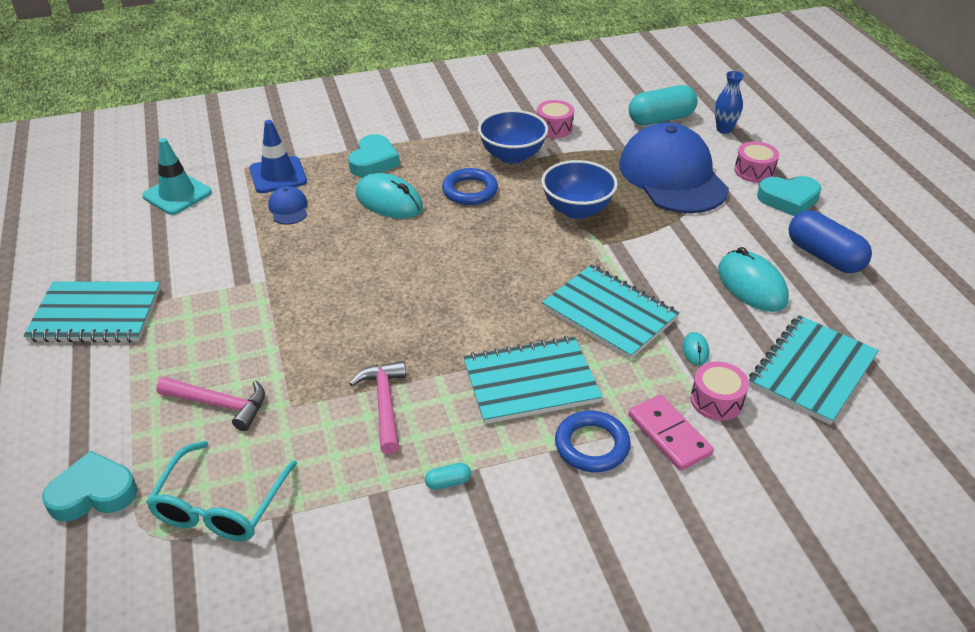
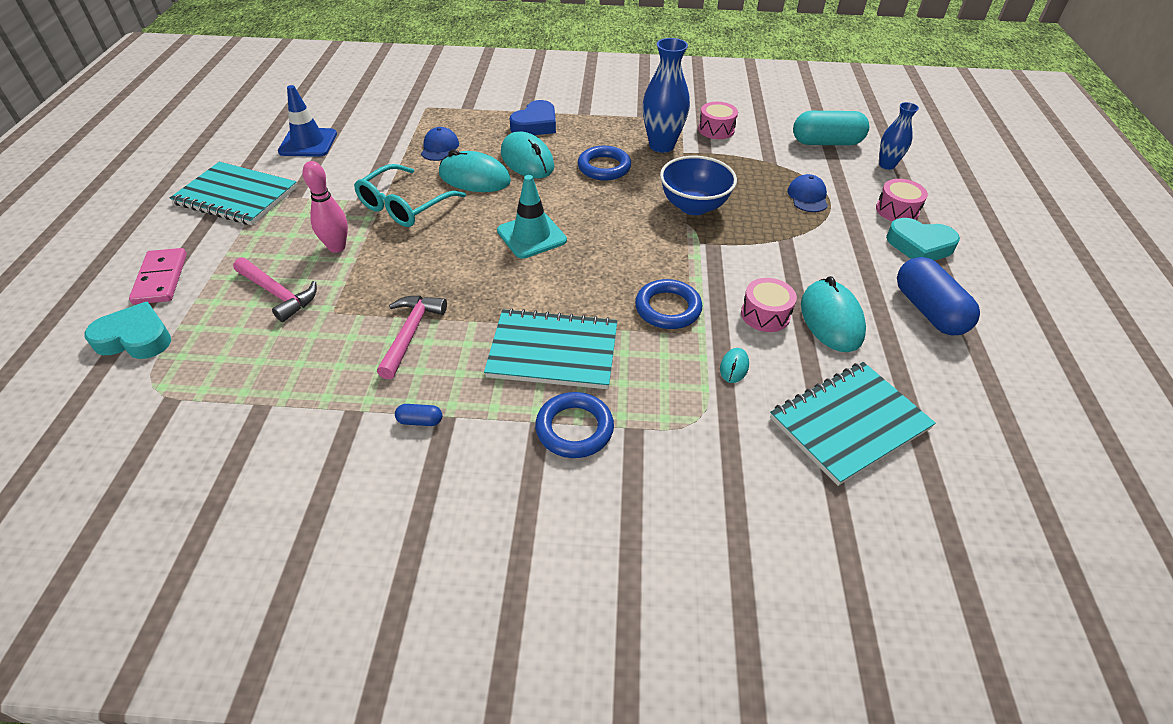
camera: 20 degrees right, 5 degrees up
turquoise traffic cone [142,138,212,215] -> turquoise traffic cone moved to [497,175,567,259]
turquoise glasses [146,441,297,541] -> turquoise glasses moved to [354,164,466,227]
blue traffic cone [249,120,307,193] -> blue traffic cone moved to [278,85,337,157]
turquoise heart [348,134,400,177] -> blue heart [510,100,556,135]
turquoise capsule [425,463,471,490] -> blue capsule [395,404,442,426]
blue bowl [478,110,548,164] -> blue vase [643,38,690,153]
turquoise notebook [542,264,679,359] -> blue ring [635,279,702,329]
blue cap [619,123,729,214] -> blue cap [788,174,828,212], size x0.40
pink domino [628,395,714,471] -> pink domino moved to [129,248,187,305]
pink drum [691,362,749,421] -> pink drum moved to [741,278,797,332]
none -> pink bowling pin [303,161,348,253]
none -> turquoise mouse [439,149,511,192]

